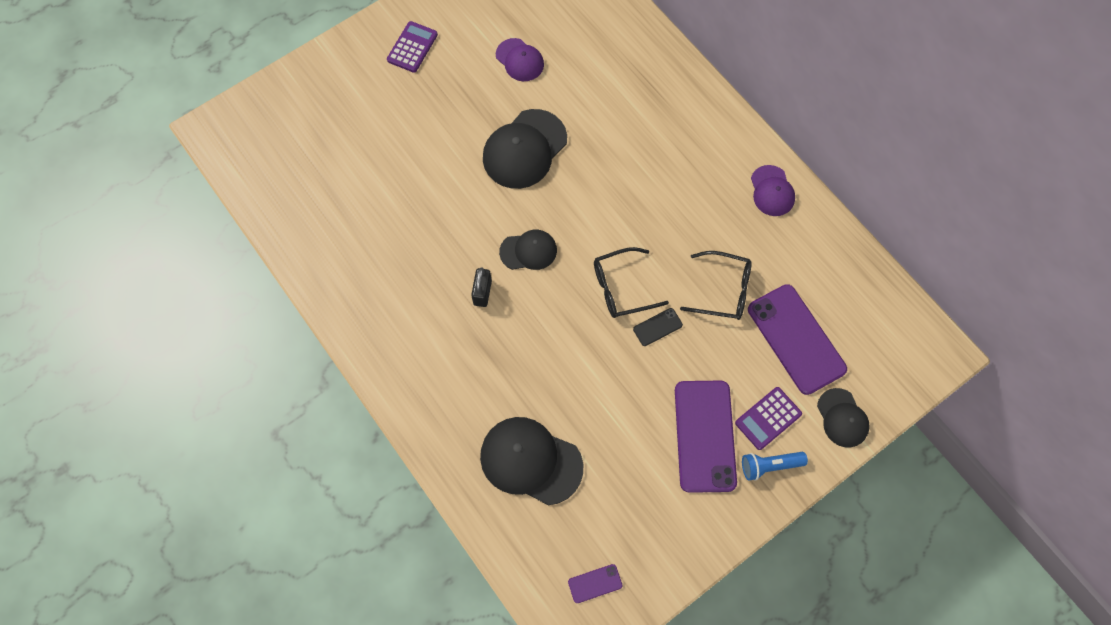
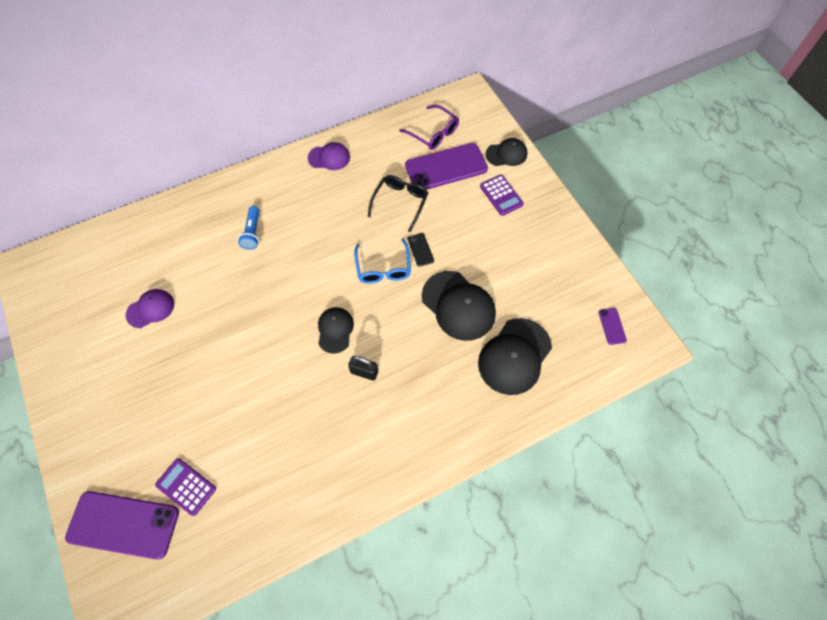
camera: 80 degrees left, 5 degrees down
purple calculator [387,21,438,73] -> purple calculator moved to [155,458,216,516]
black cap [483,109,567,189] -> black cap moved to [422,271,496,341]
black glasses [594,247,669,318] -> blue glasses [354,238,411,284]
purple phone [675,381,737,493] -> purple phone moved to [65,491,179,560]
blue flashlight [742,452,808,481] -> blue flashlight moved to [238,206,259,250]
none -> purple glasses [399,105,459,150]

